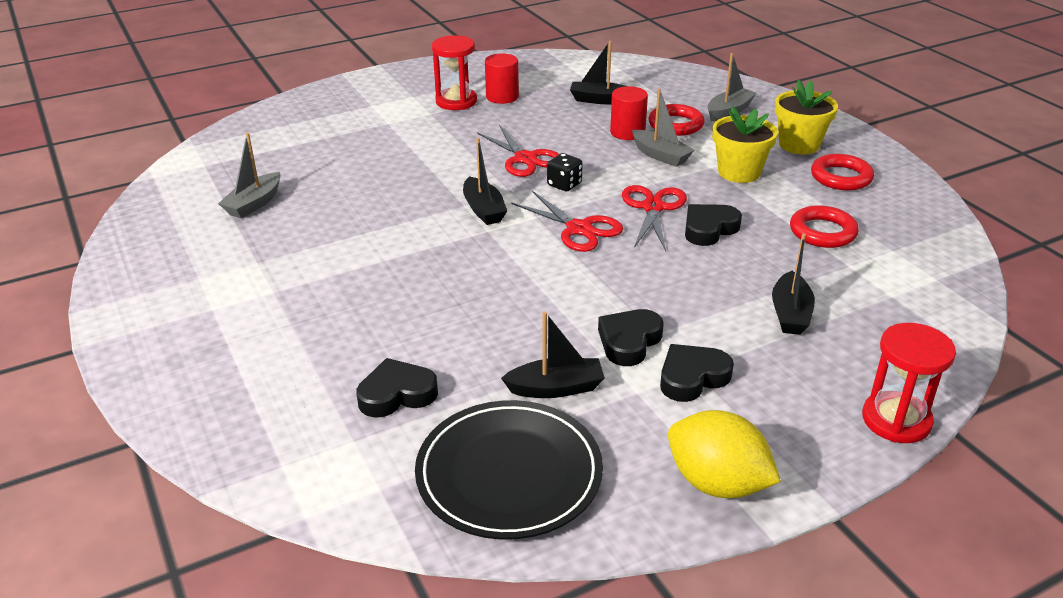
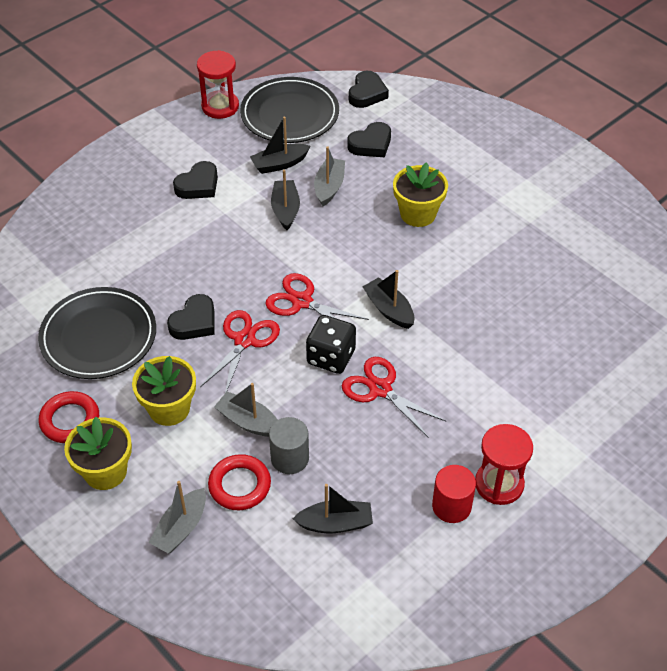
camera: 165 degrees right, 15 degrees up
grey boat [218,133,281,218] -> grey boat moved to [314,146,345,206]
black dice [547,153,583,191] -> black dice [306,315,356,374], size x1.57
black heart [598,309,664,366] -> black heart moved to [349,71,389,108]
red cylinder [610,86,648,140] -> grey cylinder [269,417,309,474]
red scissors [622,185,687,251] -> red scissors turned 150 degrees counterclockwise [200,310,280,393]
yellow lemon [668,410,781,498] -> none
black boat [772,233,815,335] -> black boat moved to [271,170,300,230]
red ring [790,205,859,248] -> black plate [38,287,156,379]
red hourglass [862,323,956,443] -> red hourglass moved to [197,50,239,119]
none -> yellow flower pot [393,162,448,227]

